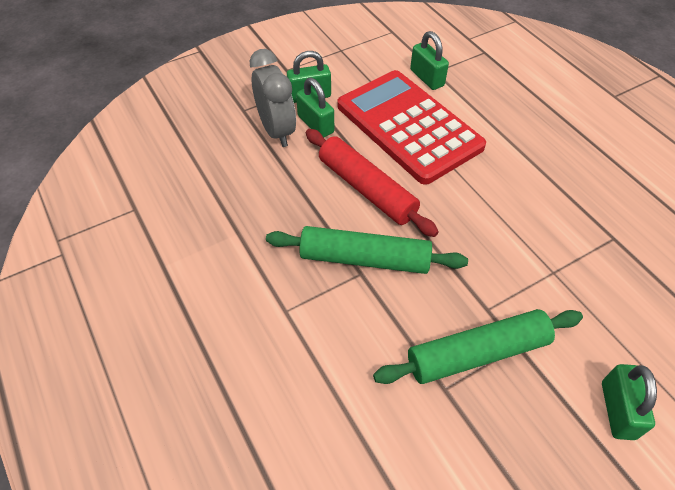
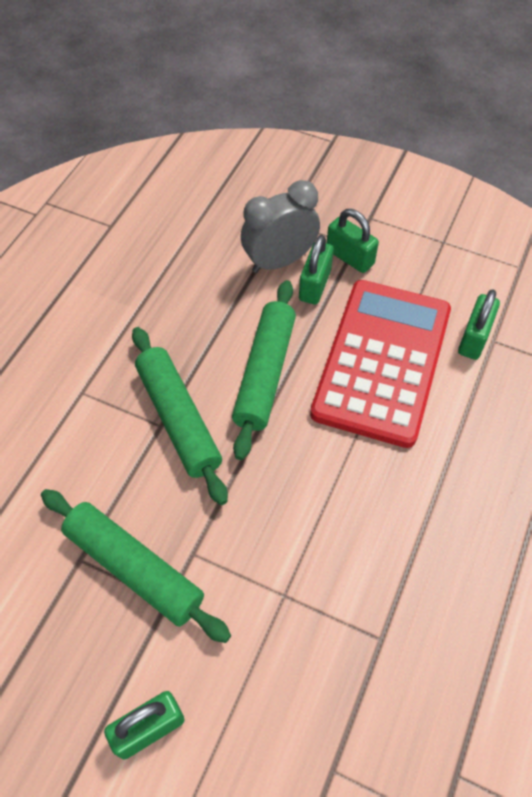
camera: 55 degrees right, 5 degrees up
grey clock [250,49,296,147] -> grey clock turned 150 degrees counterclockwise [241,180,320,273]
red rolling pin [306,129,439,237] -> green rolling pin [232,280,296,460]

